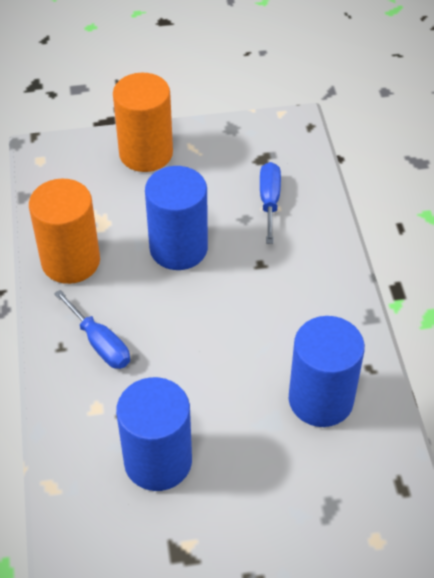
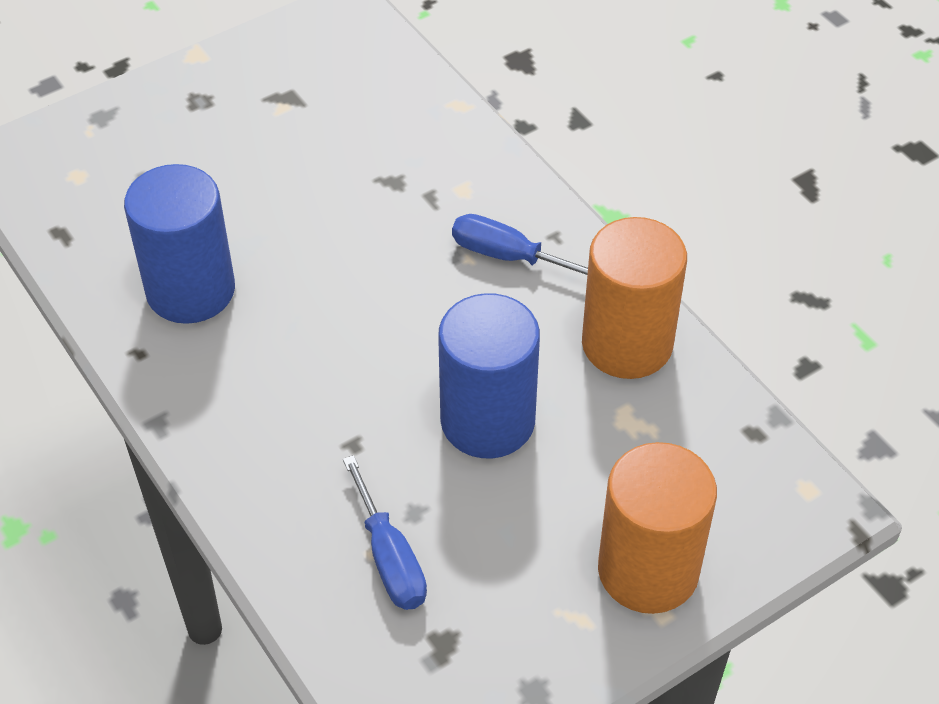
camera: 155 degrees right, 0 degrees up
blue cylinder [116,377,192,491] -> none

